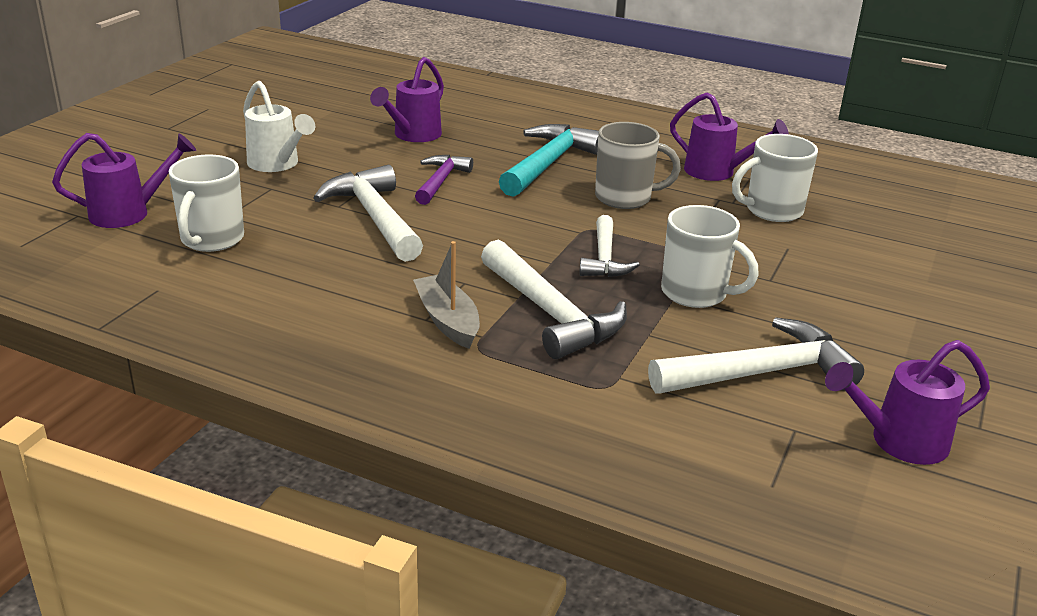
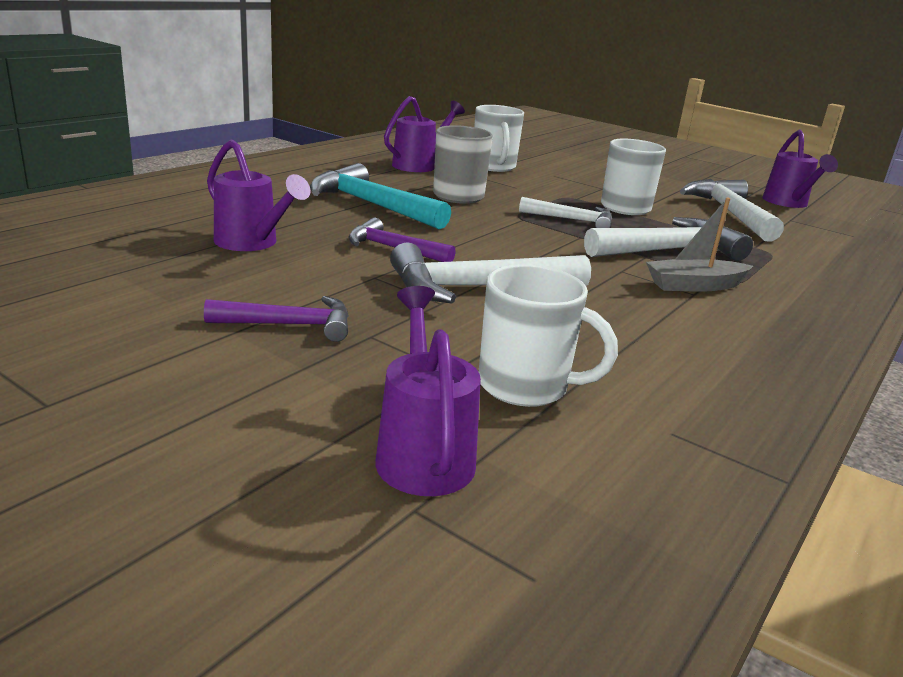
camera: 80 degrees left, 5 degrees down
white watering can [243,81,315,172] -> purple hammer [204,296,349,342]

